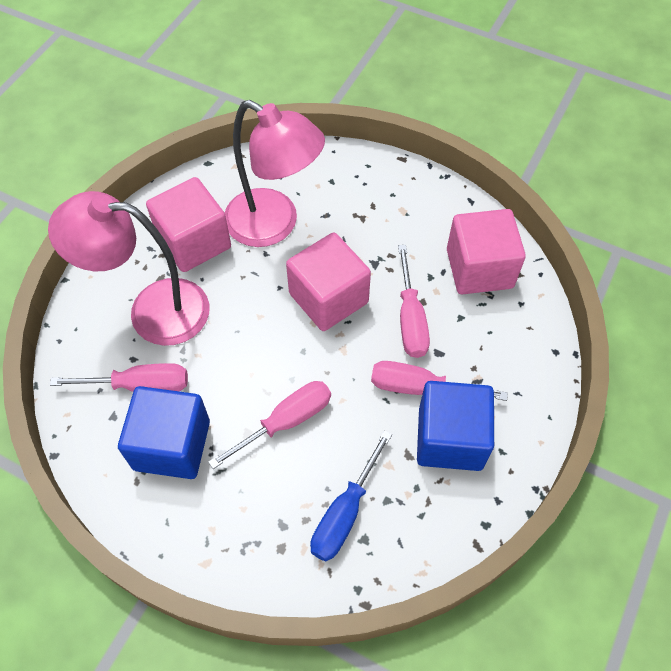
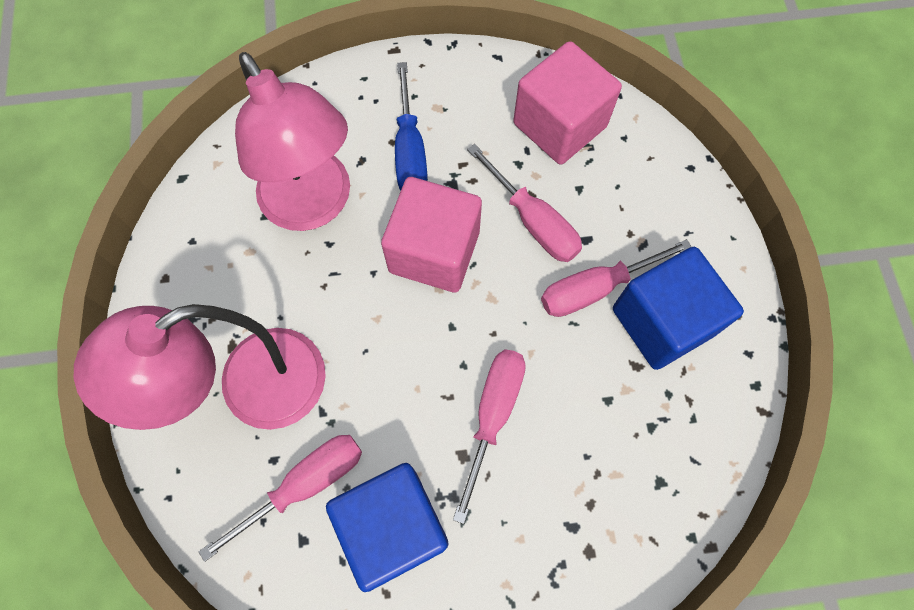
camera: 35 degrees left, 10 degrees up
pink cube [146,177,231,272] -> none
pink lamp [225,100,325,247] -> pink lamp turned 60 degrees clockwise [235,52,350,231]
blue screwdriver [310,430,392,562] -> blue screwdriver moved to [395,62,428,190]

